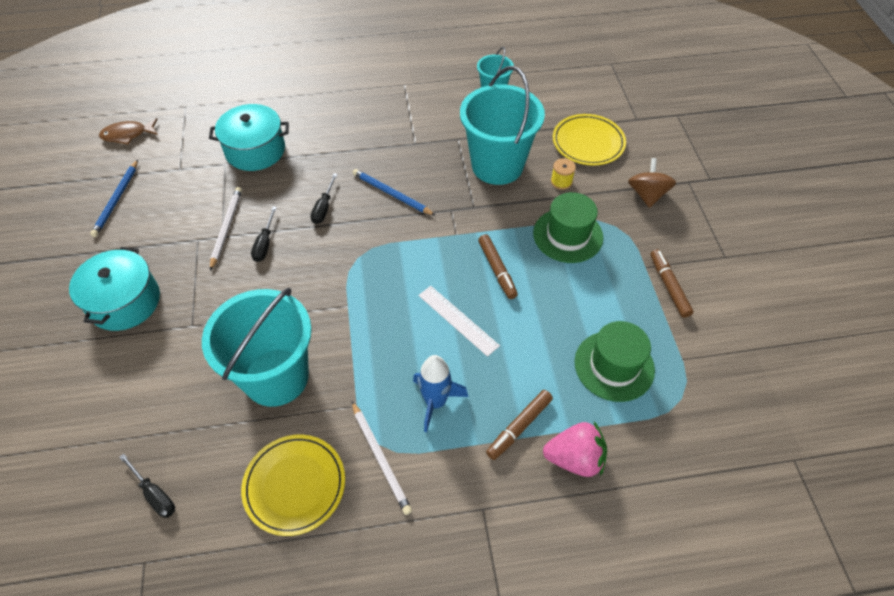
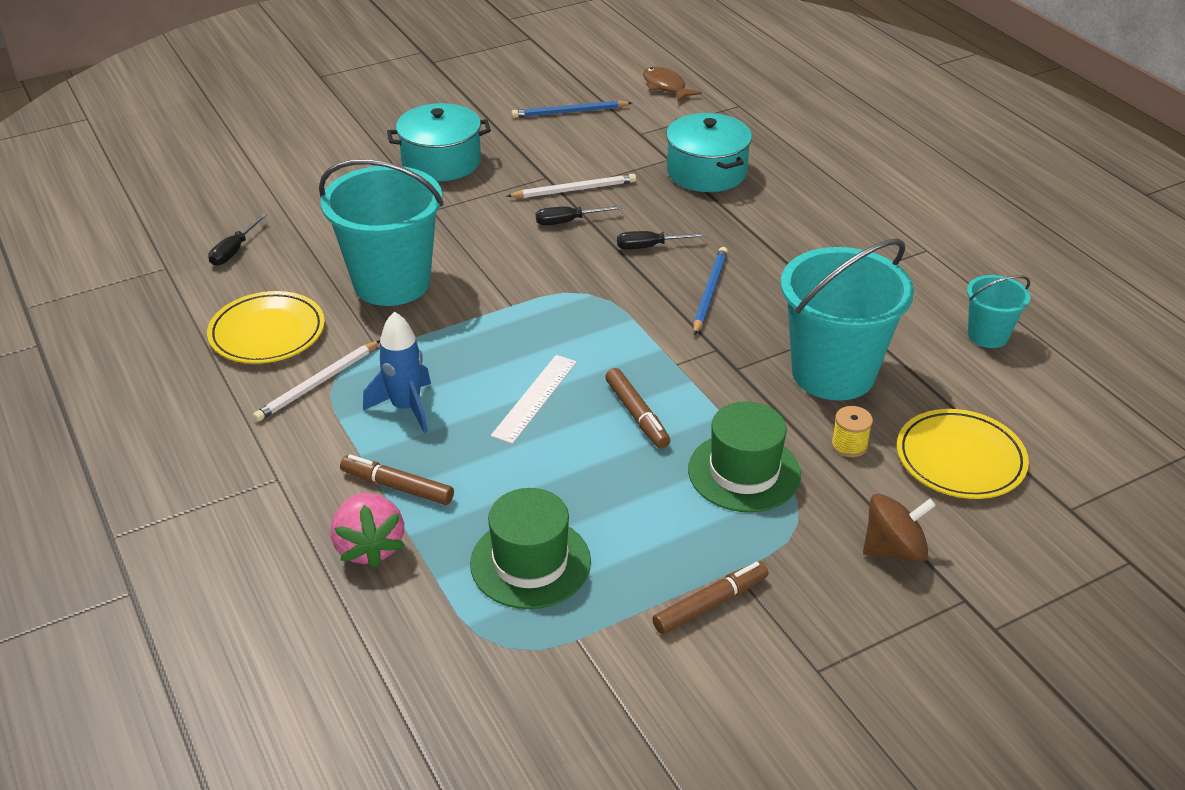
camera: 70 degrees right, 15 degrees down
brown marker [478,234,518,299] -> brown marker turned 75 degrees counterclockwise [605,368,670,449]

